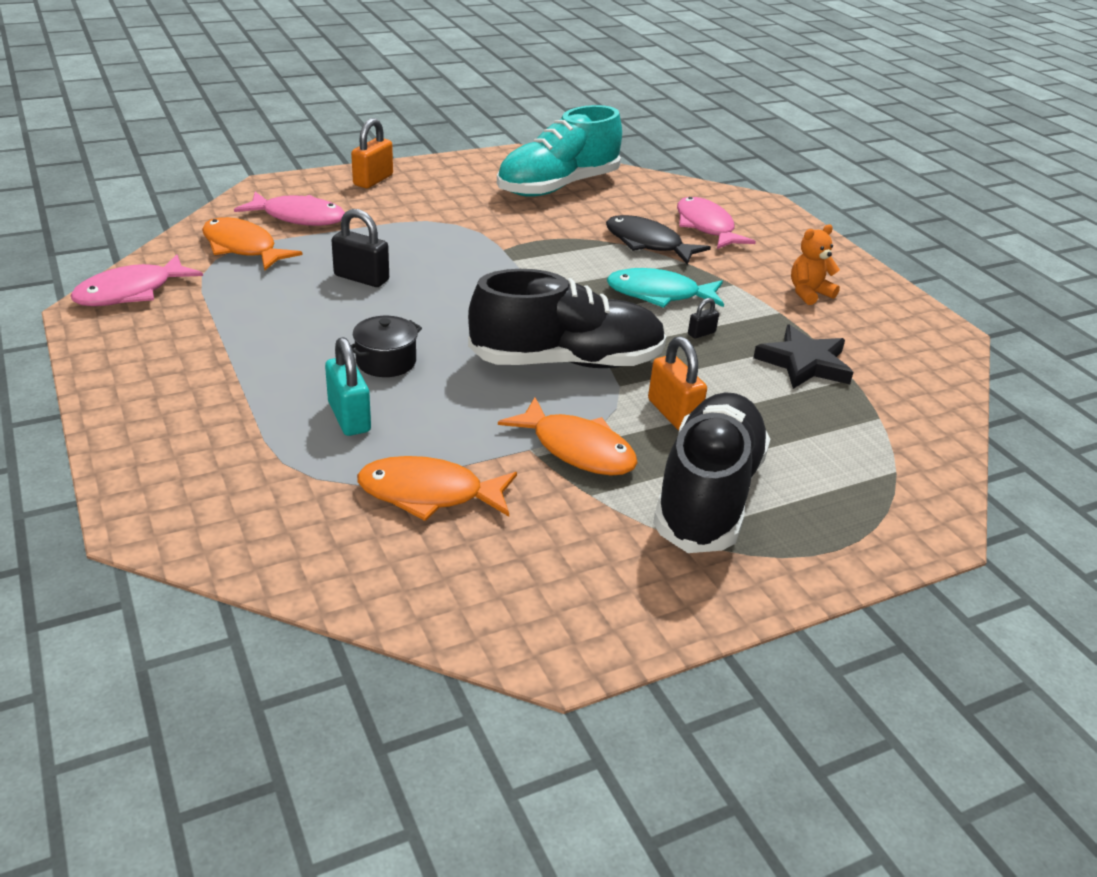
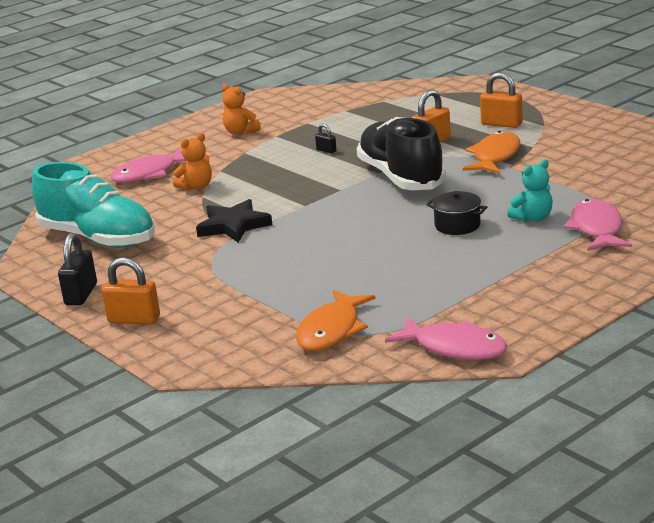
camera: 100 degrees left, 10 degrees down
pink fish [234,192,345,226] -> pink fish moved to [564,199,632,251]
turquoise padlock [325,337,371,436] -> turquoise teddy bear [507,159,553,222]
black padlock [331,209,389,287] -> black padlock moved to [58,233,97,305]
orange fish [357,456,517,521] -> none
black fish [606,215,711,265] -> orange teddy bear [173,133,212,190]
turquoise fish [607,268,724,308] -> none
black shoe [653,392,770,553] -> orange padlock [480,72,523,128]
black star [753,324,853,389] -> black star moved to [196,199,272,242]

